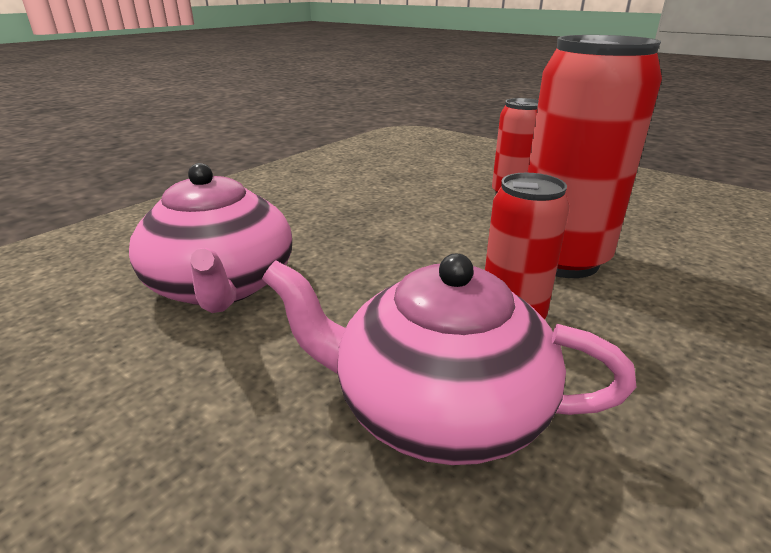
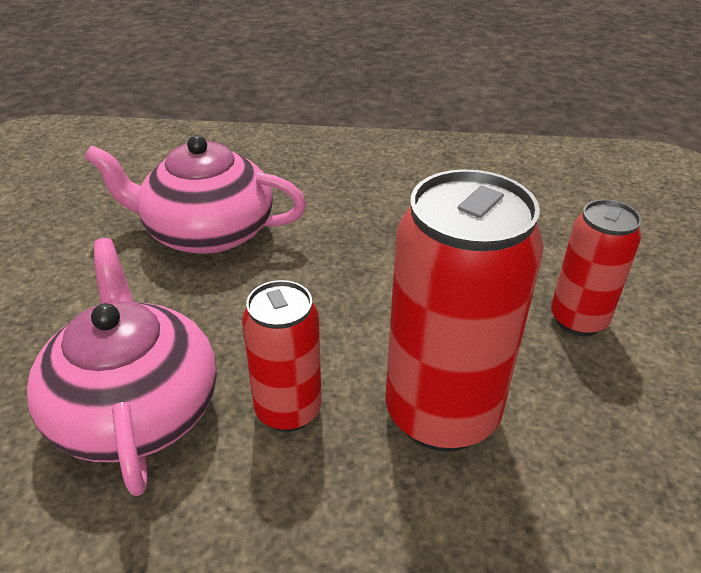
camera: 55 degrees right, 10 degrees up
pink teapot [129,163,292,313] -> pink teapot turned 60 degrees clockwise [85,135,306,254]

